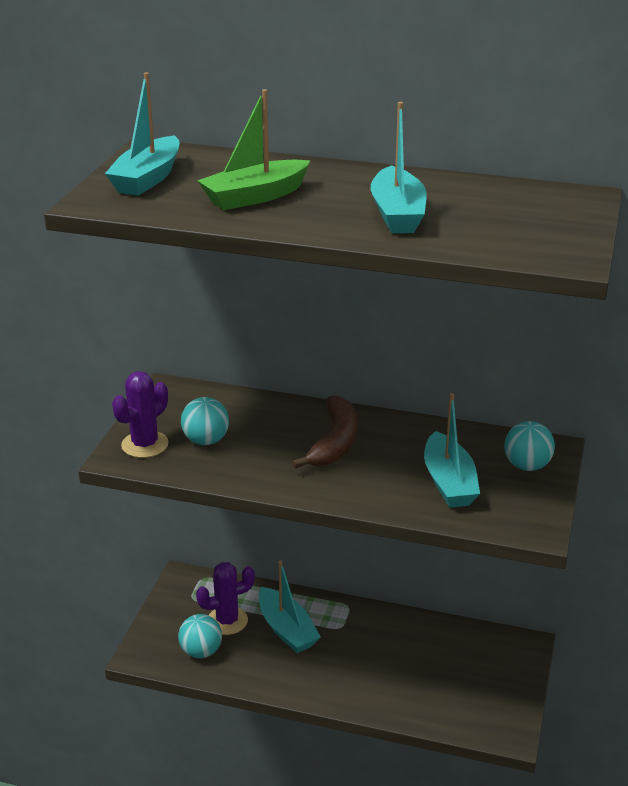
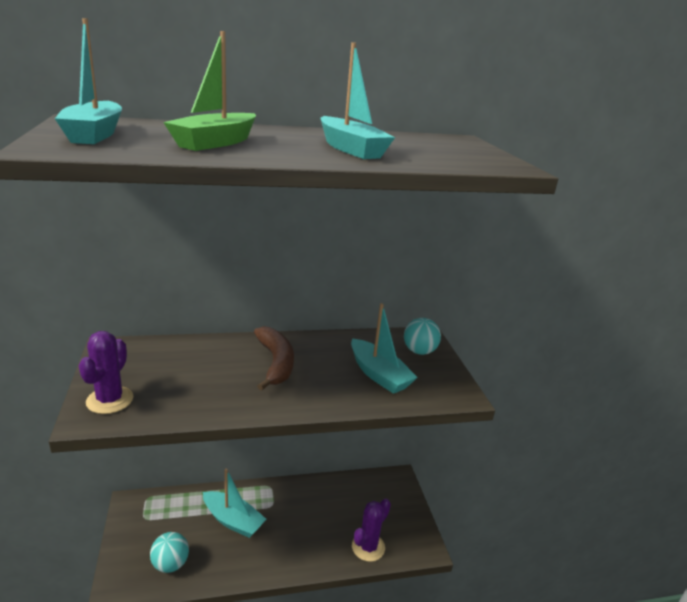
camera: 30 degrees left, 5 degrees down
turquoise ball [181,397,229,445] -> none
purple cactus [196,562,255,635] -> purple cactus moved to [352,498,391,562]

